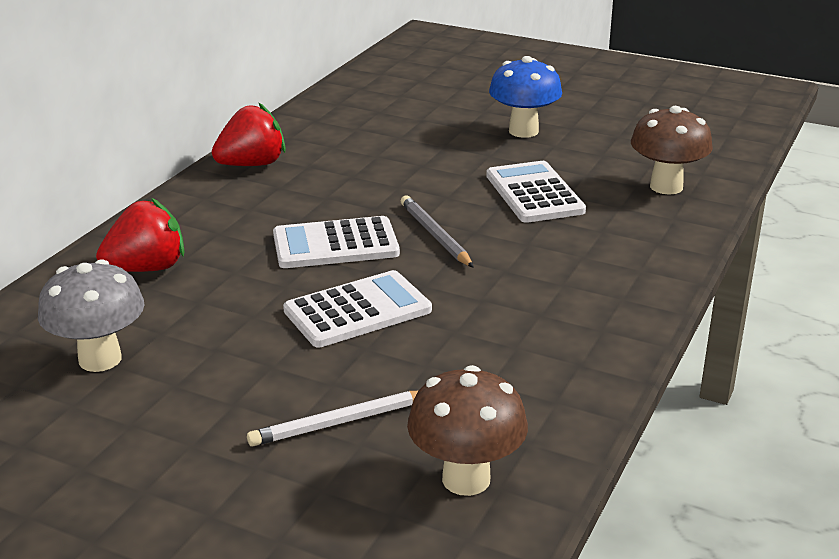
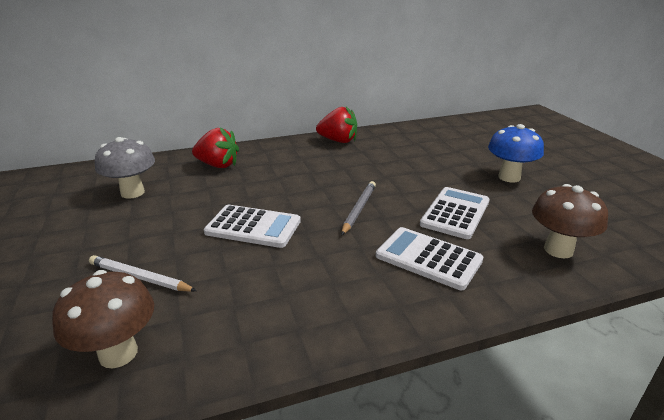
camera: 45 degrees right, 0 degrees up
white calculator [273,216,400,268] -> white calculator moved to [376,227,483,290]

